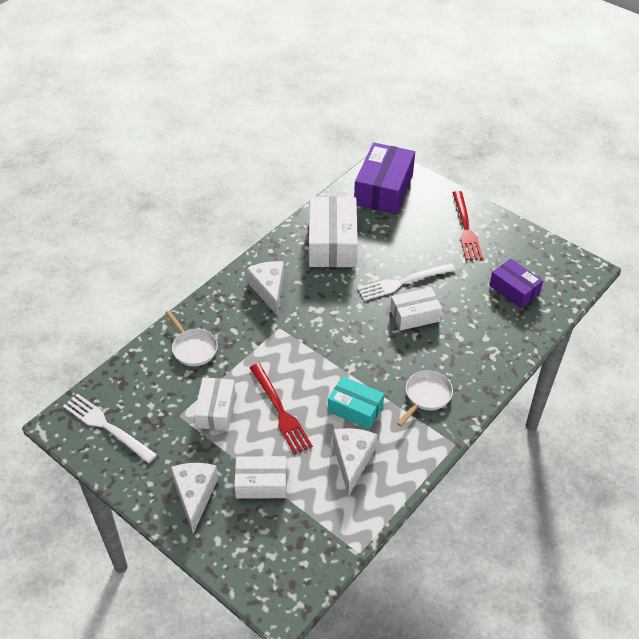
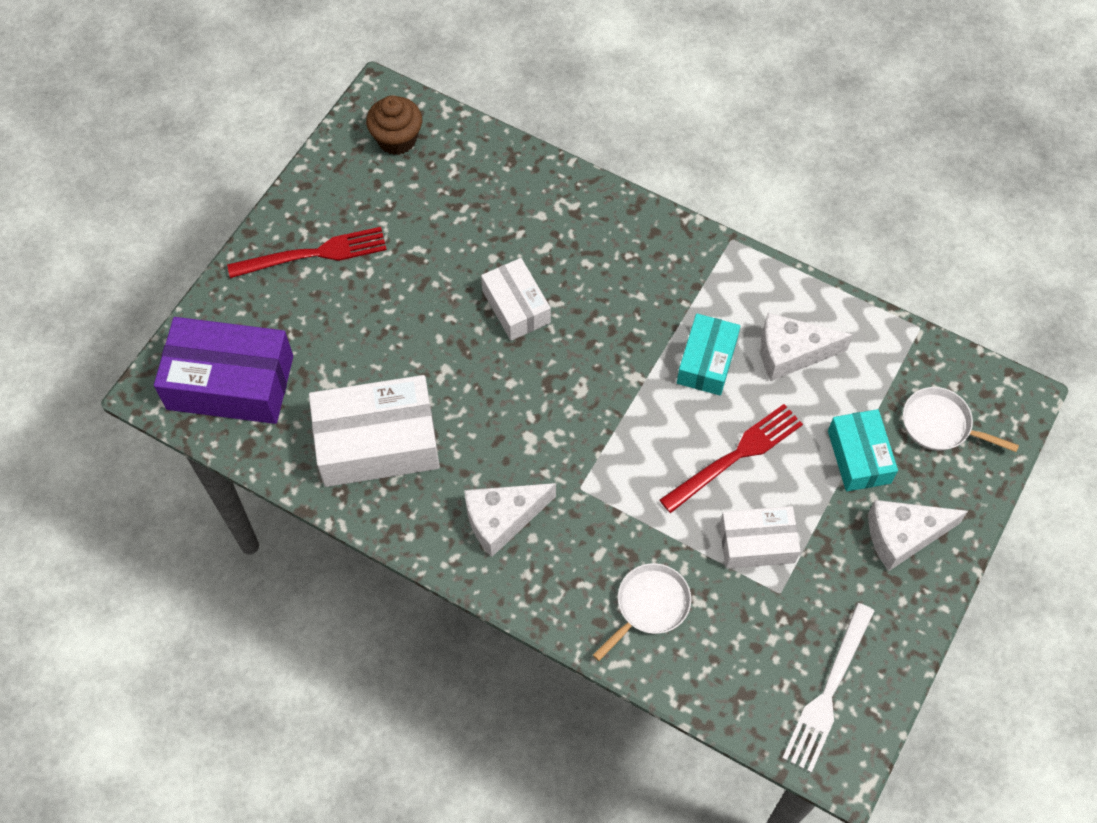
camera: 100 degrees left, 15 degrees up
white box [234,456,287,498] -> turquoise box [828,409,898,492]
white fork [357,263,455,301] -> none
white pan [397,370,453,426] -> white pan moved to [903,387,1019,452]
purple box [489,259,543,308] -> none
none -> brown cupcake [366,95,422,155]

